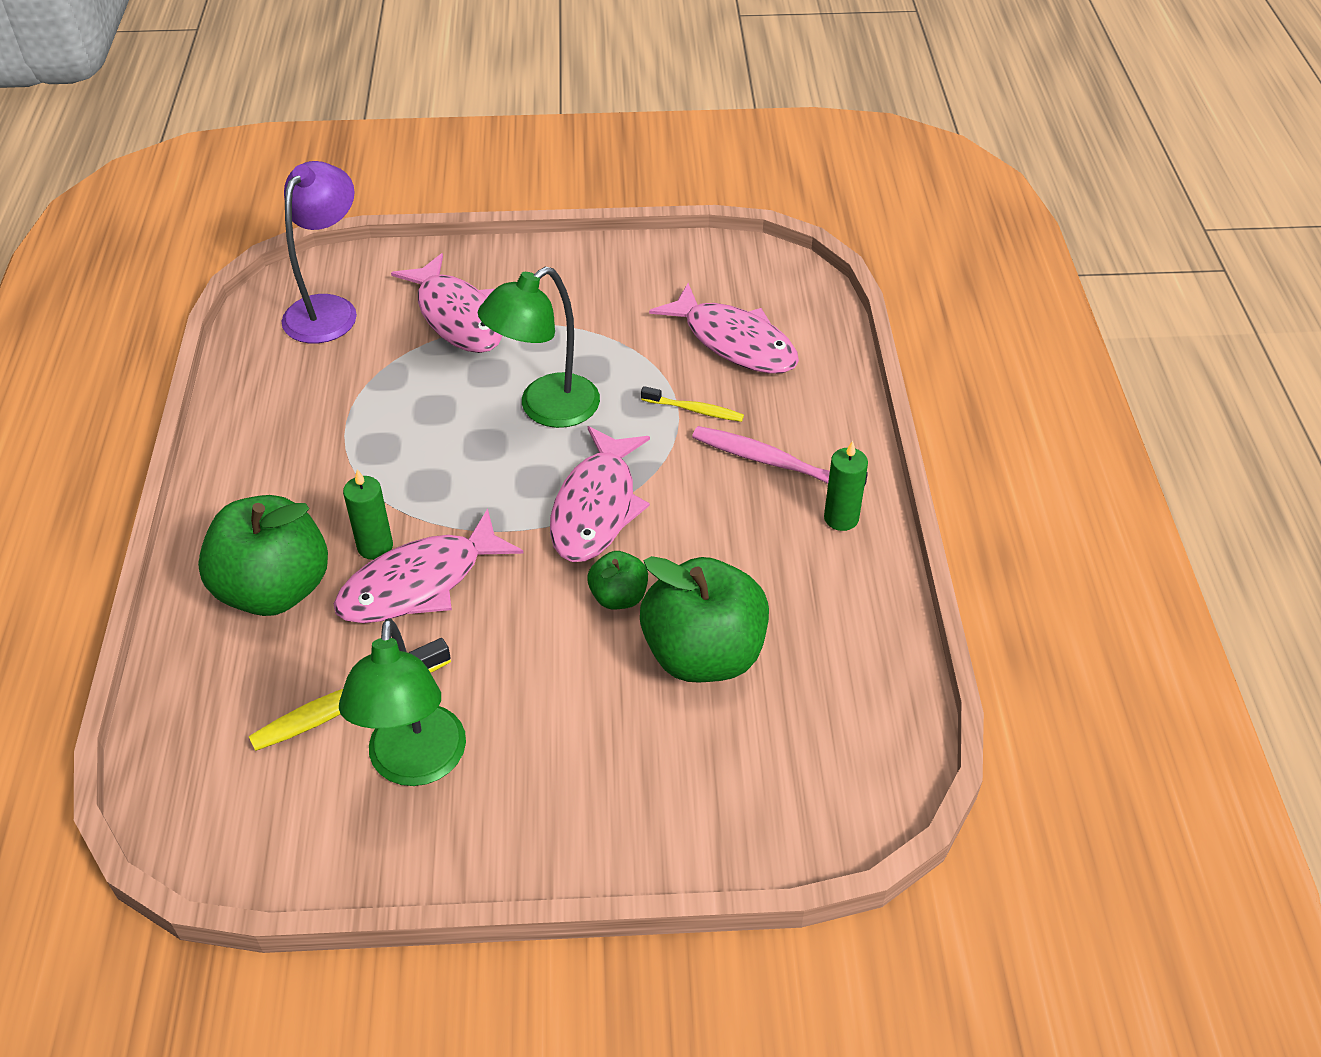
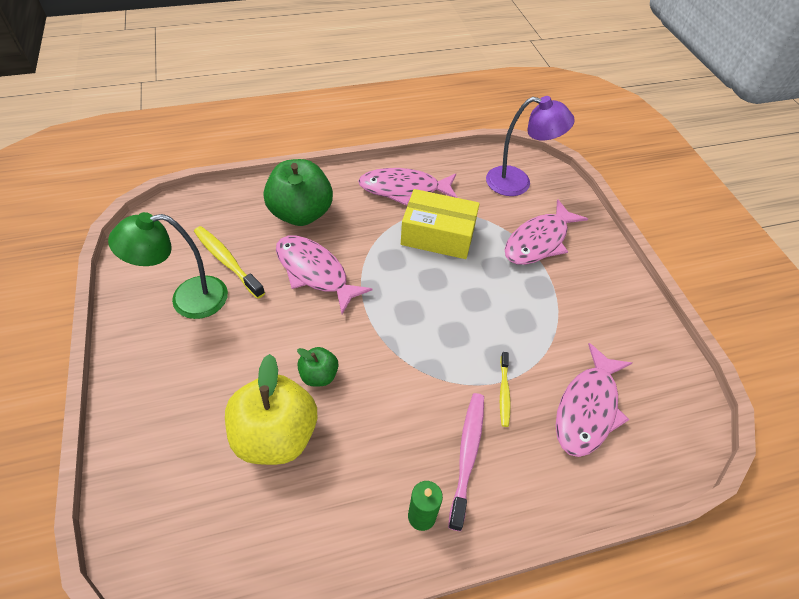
camera: 75 degrees right, 5 degrees up
green candle [343,469,393,560] -> none
green lamp [478,266,600,428] -> none
pink fish [550,426,650,562] -> pink fish moved to [358,168,457,206]
green apple [640,556,769,682] -> yellow apple [225,354,317,465]
none -> yellow box [401,189,480,259]

